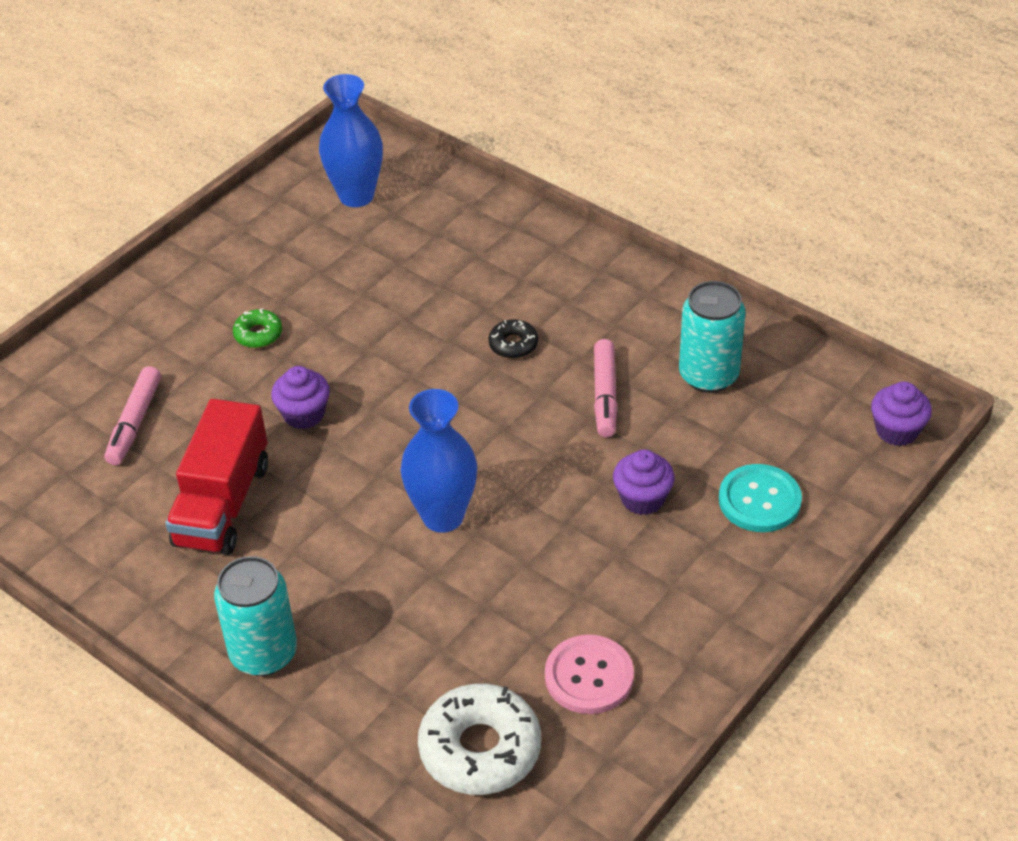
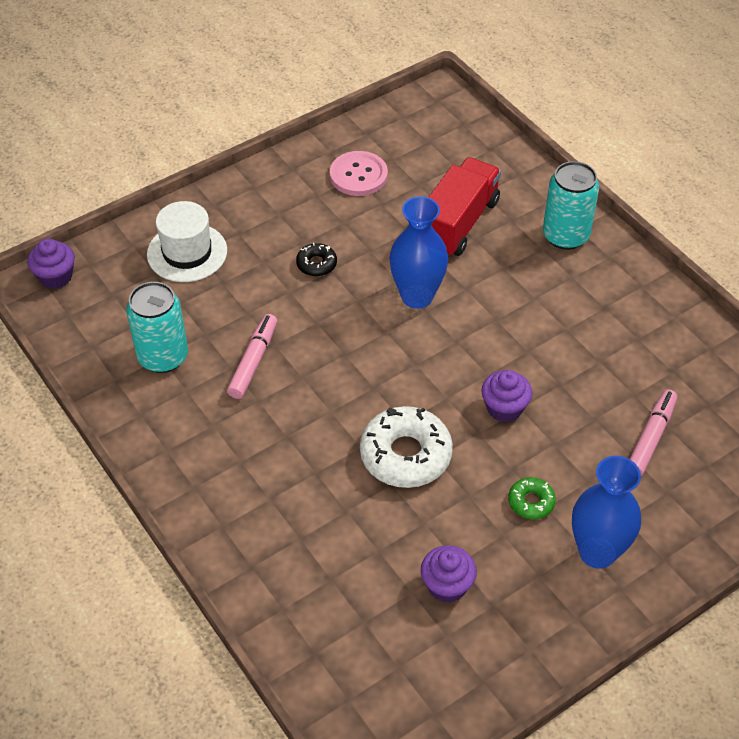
camera: 165 degrees left, 5 degrees up
red truck [165,399,268,555] -> red truck moved to [428,157,501,256]
blue vase [319,74,383,207] -> blue vase moved to [572,456,641,569]
white donut [418,684,541,795] -> white donut moved to [360,406,453,488]
black donut [489,319,538,359] -> black donut moved to [296,243,337,276]
purple cupcake [613,449,675,515] -> purple cupcake moved to [421,545,477,603]
turquoise button [719,464,802,532] -> white hat [147,201,227,282]

